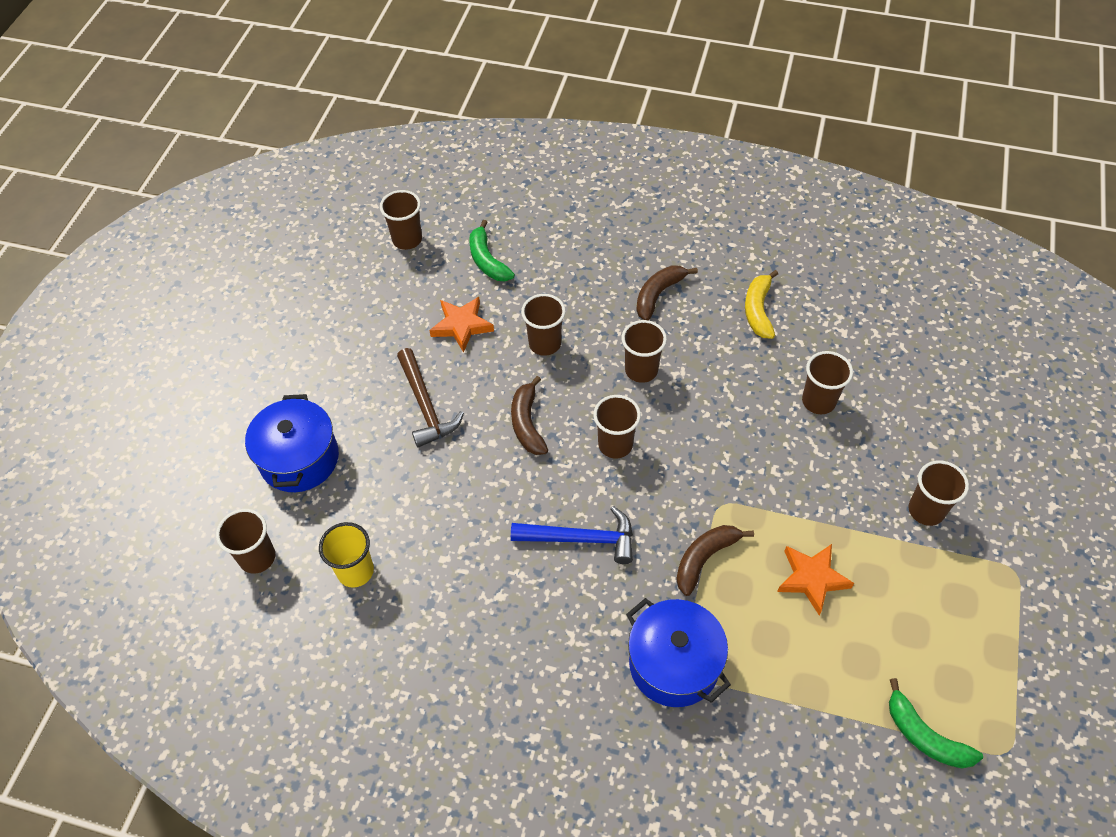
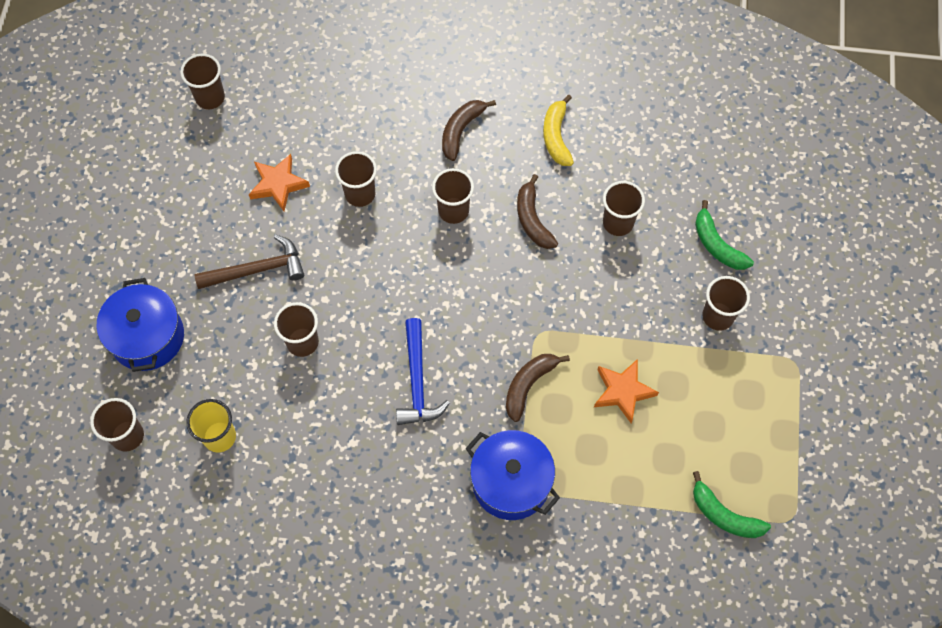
camera: 10 degrees left, 10 degrees up
brown hammer [397,348,464,448] -> brown hammer turned 75 degrees counterclockwise [194,235,304,289]
green banana [469,220,515,281] -> green banana moved to [695,200,754,270]
brown banana [511,376,548,455] -> brown banana moved to [517,174,558,249]
blue hammer [511,506,633,564] -> blue hammer turned 90 degrees clockwise [396,318,450,425]
brown cup [593,395,641,459] -> brown cup moved to [274,302,319,357]

